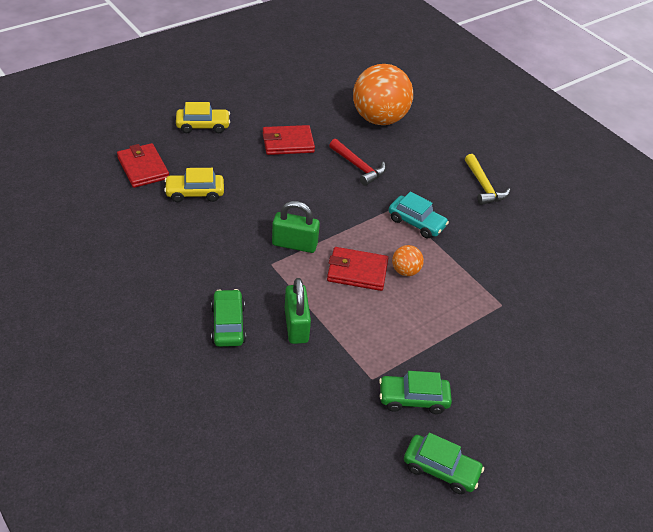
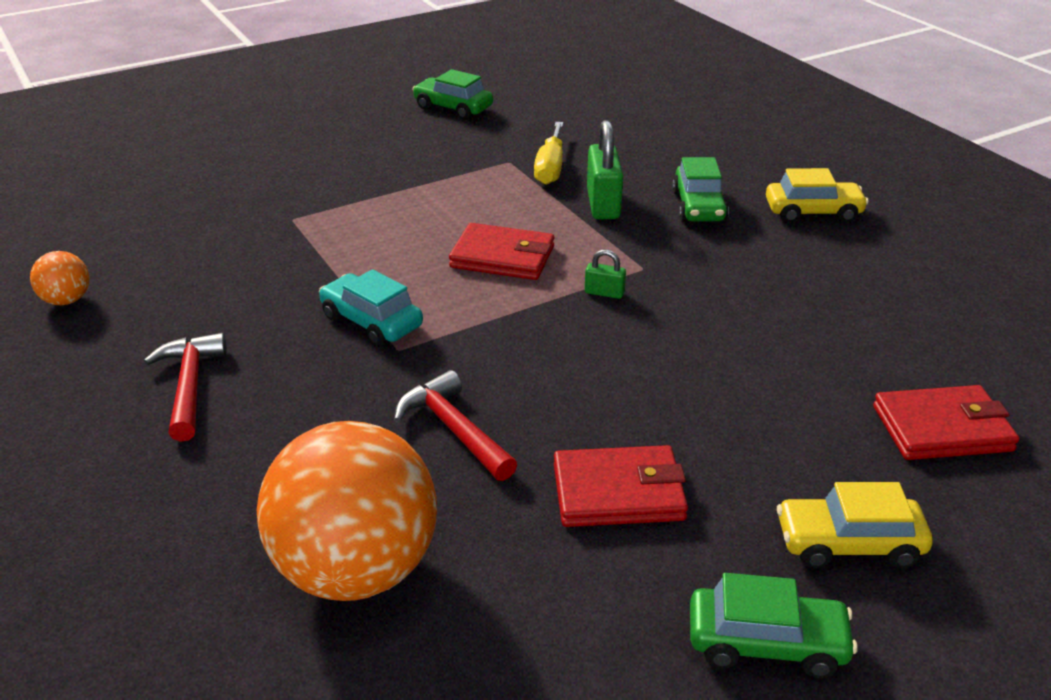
camera: 170 degrees left, 10 degrees down
red wallet [117,143,169,188] -> red wallet turned 75 degrees counterclockwise [873,385,1019,460]
yellow car [164,168,224,202] -> yellow car moved to [766,168,869,223]
green padlock [272,201,320,253] -> green padlock [585,250,626,299], size x0.50
green car [379,371,452,414] -> green car moved to [690,573,858,678]
orange ball [392,245,424,276] -> orange ball moved to [30,251,90,305]
yellow hammer [465,154,510,205] -> red hammer [144,333,227,442]
none -> yellow screwdriver [534,122,563,185]

